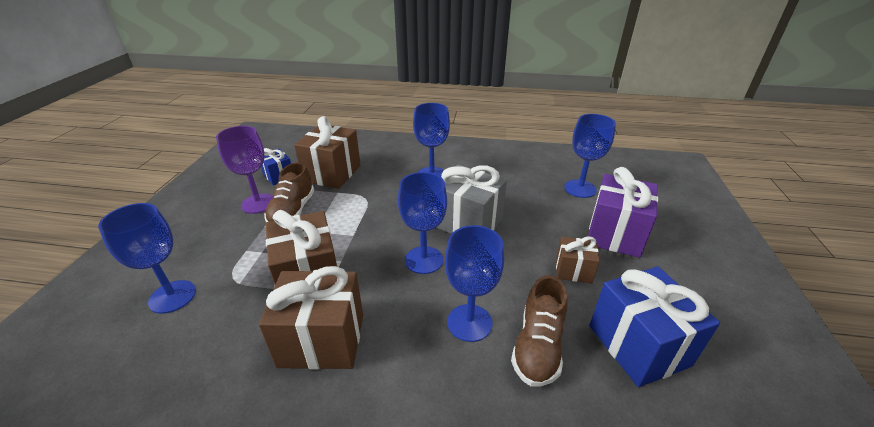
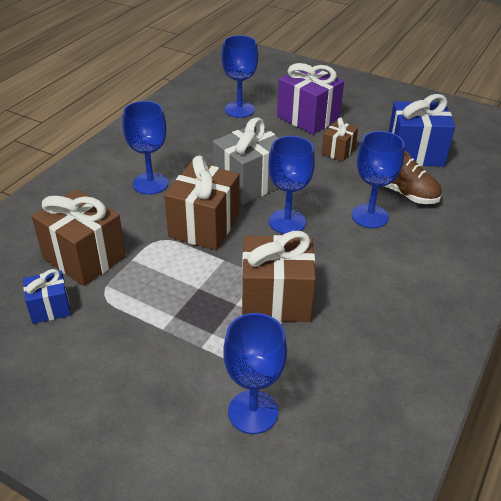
camera: 70 degrees left, 5 degrees up
purple goblet [216,126,273,214] -> none
brown gift [259,266,363,369] -> brown gift moved to [164,156,239,250]
brown shoe [264,162,314,222] -> none

